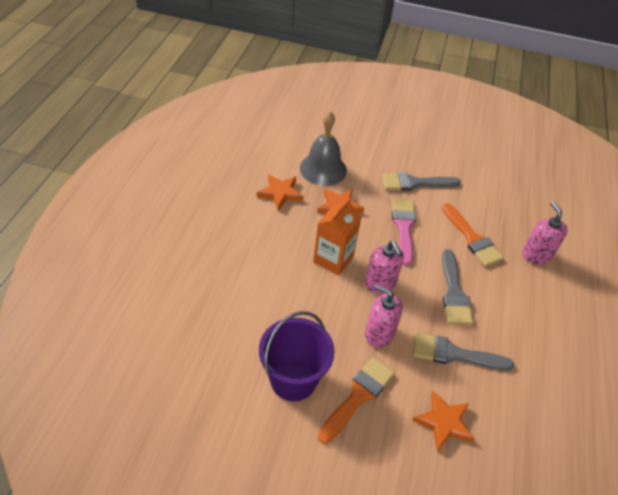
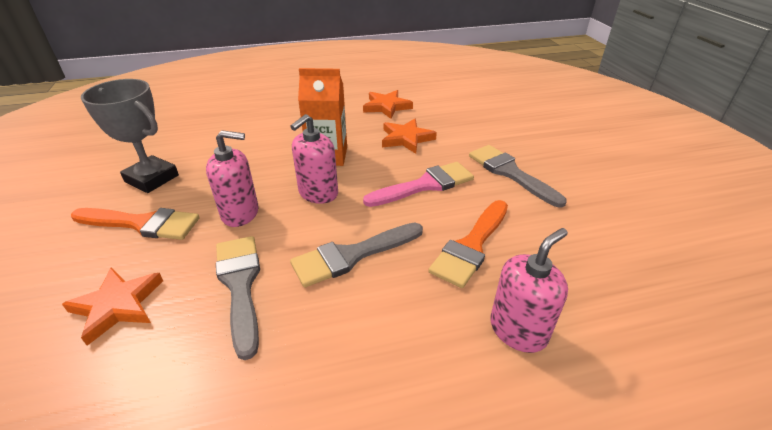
camera: 65 degrees right, 10 degrees down
purple bucket [259,311,335,401] -> grey trophy [81,79,179,193]
grey bell [300,112,347,186] -> none
pink soap dispenser [365,284,403,348] -> pink soap dispenser turned 90 degrees clockwise [206,130,259,227]

